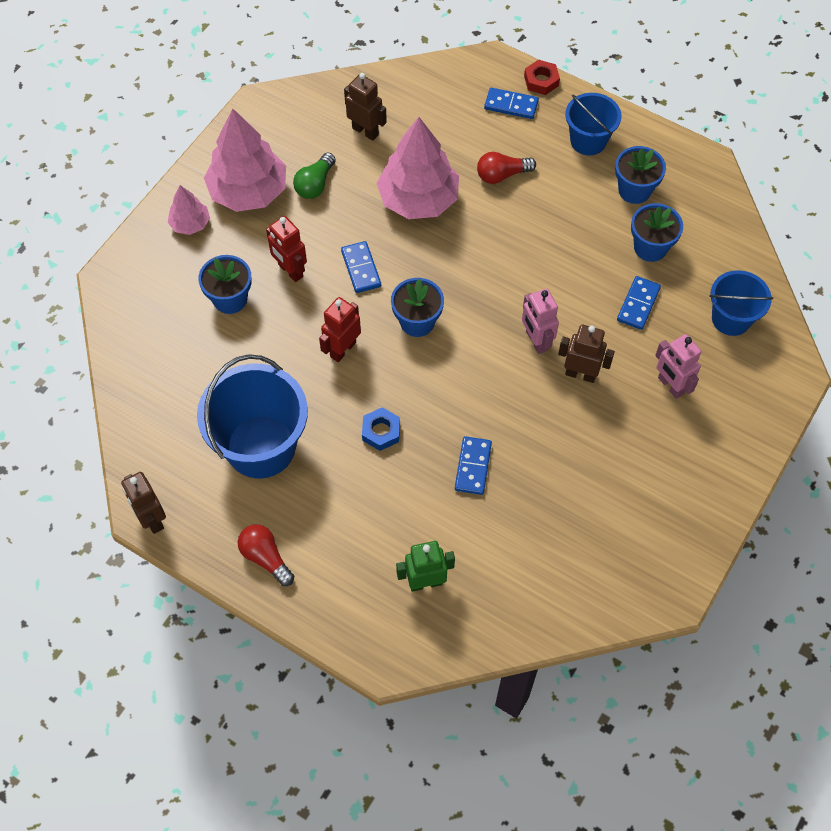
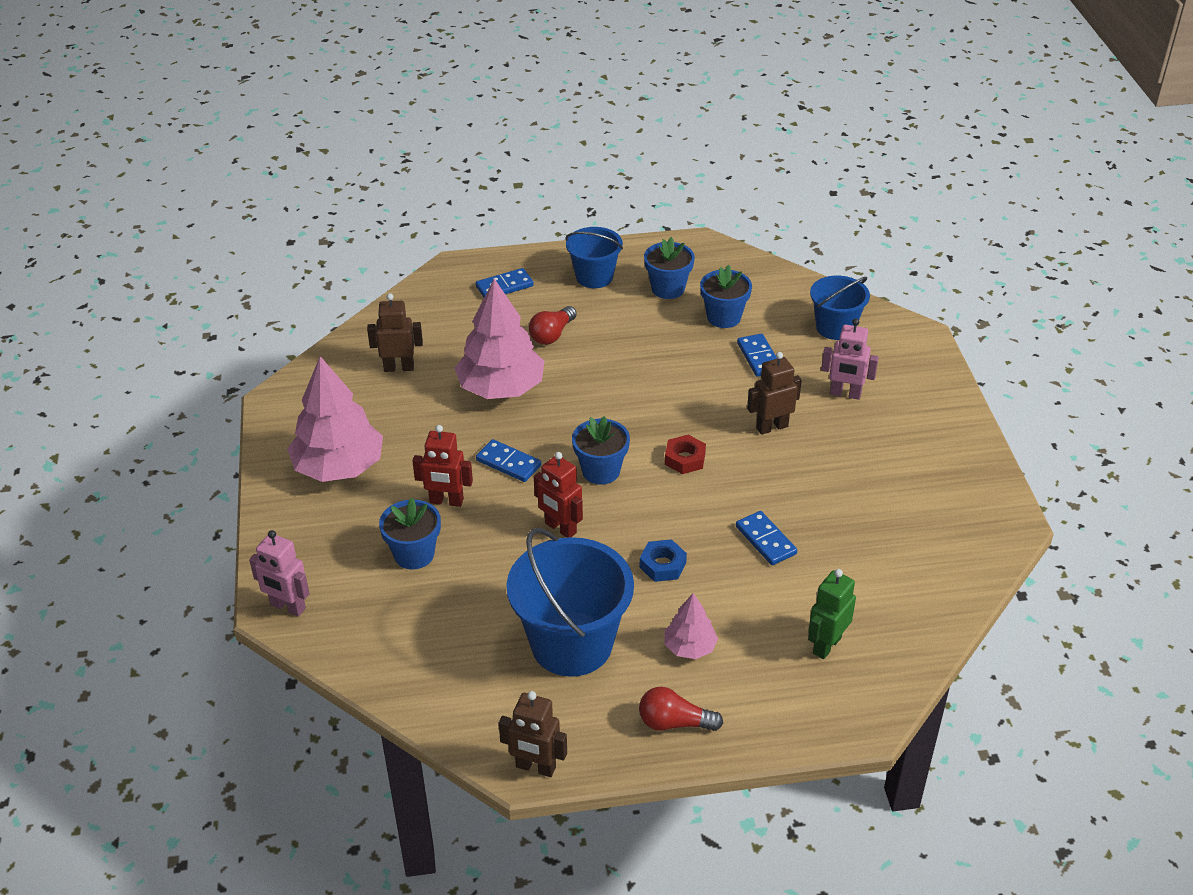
camera: 40 degrees left, 20 degrees down
pink tree [168,185,210,235] -> pink tree moved to [665,593,718,659]
green light bulb [293,152,336,199] -> none
red robot [319,297,361,362] -> red robot turned 45 degrees counterclockwise [534,452,583,538]
pink robot [522,289,559,354] -> pink robot moved to [249,530,310,617]
red nut [524,60,560,95] -> red nut moved to [665,435,706,474]

